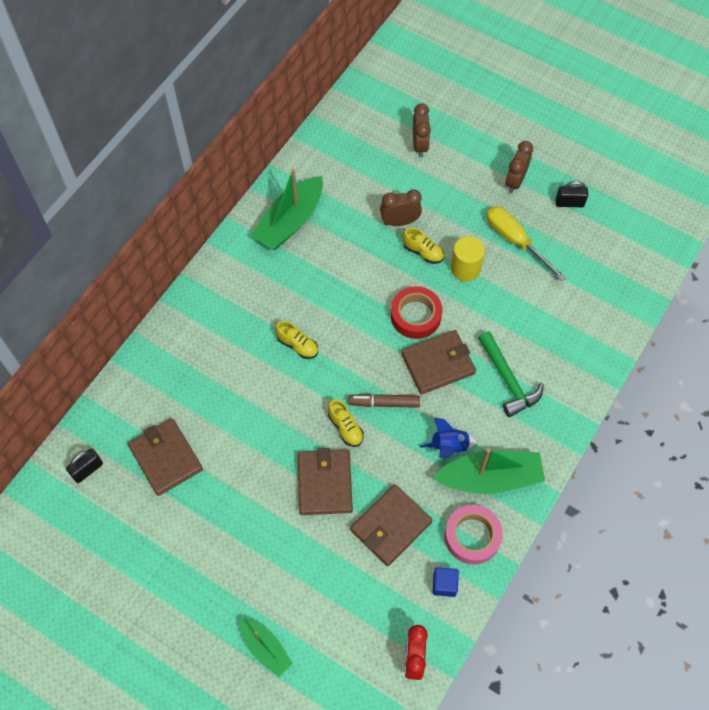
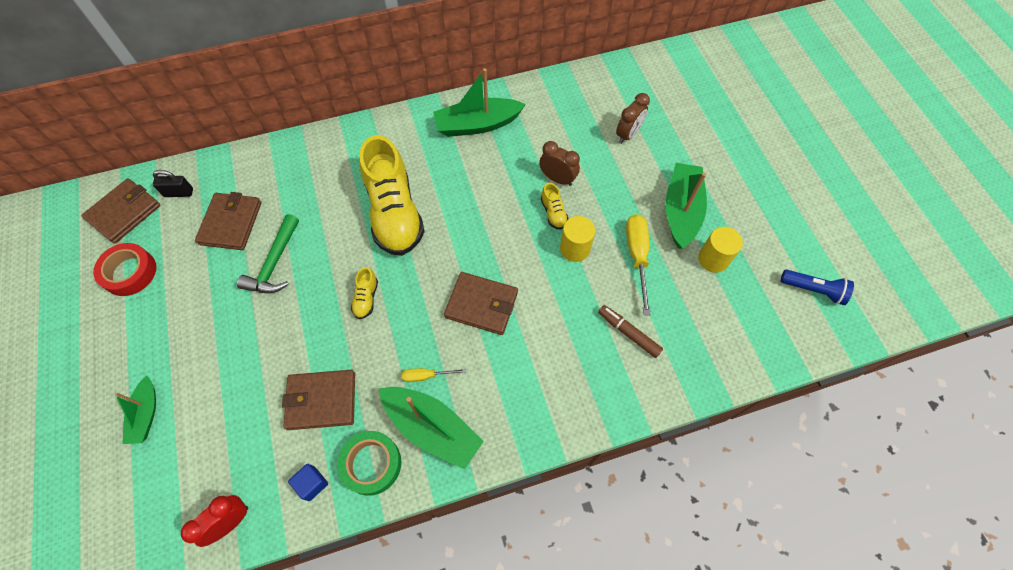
camera: 40 degrees right, 0 degrees up
yellow shoe [275,321,318,359] -> yellow shoe [359,135,425,256], size x2.47
brown wallet [298,448,353,515] -> brown wallet moved to [81,178,161,244]
brown marker [348,394,420,408] -> brown marker moved to [598,305,663,358]
red tape [391,286,442,339] -> red tape moved to [93,243,156,296]
blue rocket [420,417,477,458] -> yellow screwdriver [401,368,466,382]
pink tape [445,505,503,565] -> green tape [337,431,401,496]
green hammer [478,331,544,417] -> green hammer moved to [237,214,299,293]
brown clock [505,141,533,193] -> green boat [665,163,707,249]
black padlock [556,181,588,207] -> yellow cylinder [698,227,743,273]
none -> blue flashlight [781,270,854,305]

